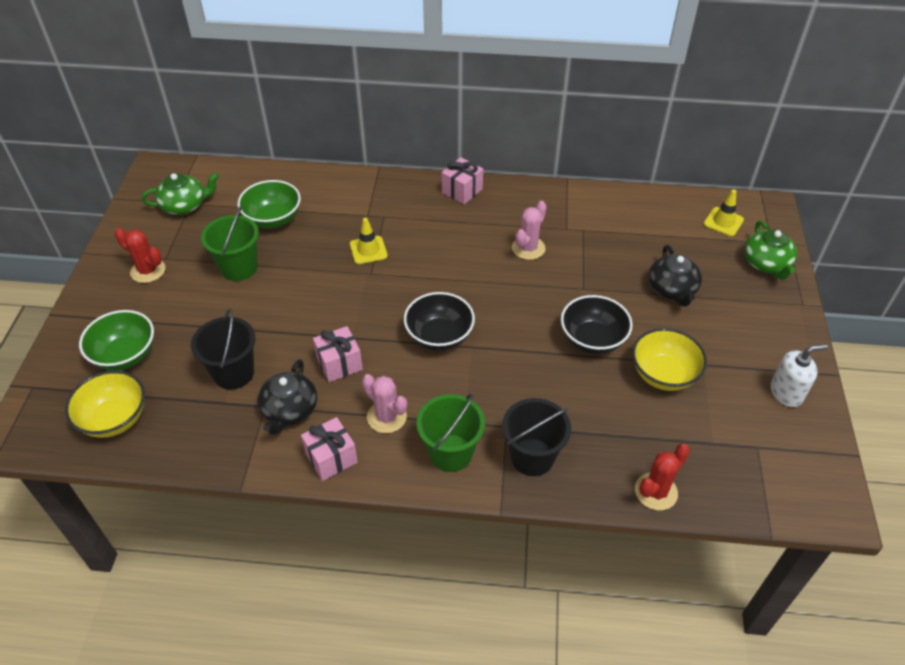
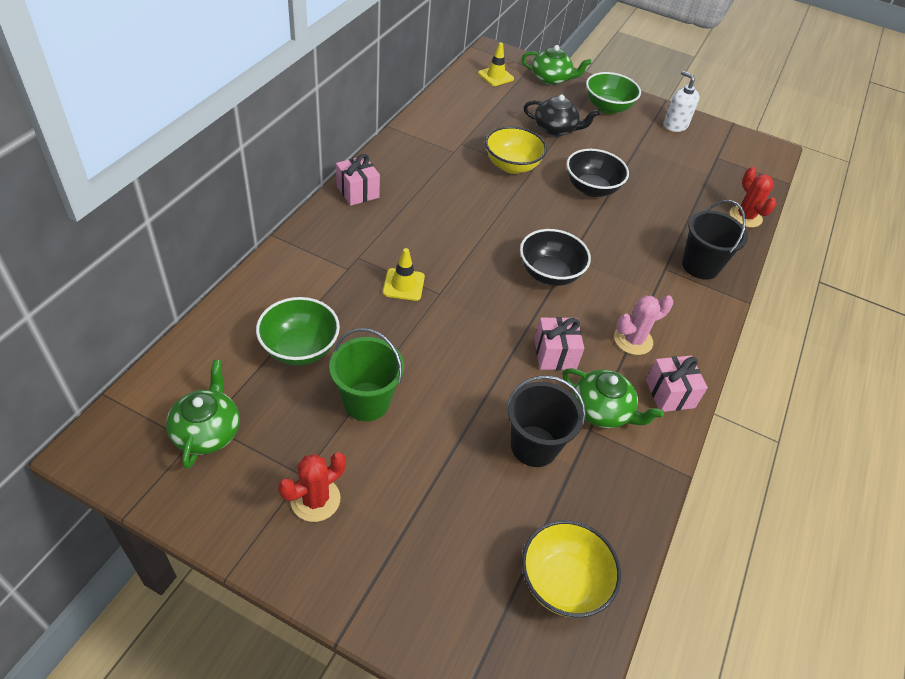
camera: 75 degrees left, 0 degrees up
green bowl [79,310,154,371] -> green bowl moved to [586,72,641,114]
black teapot [257,359,317,435] -> green teapot [562,368,664,428]
green bucket [417,393,485,472] -> none
pink cactus [512,201,547,260] -> none
yellow bowl [632,328,707,391] -> yellow bowl moved to [485,126,547,174]
white soap dispenser [771,344,828,407] -> white soap dispenser turned 45 degrees counterclockwise [664,71,699,132]

